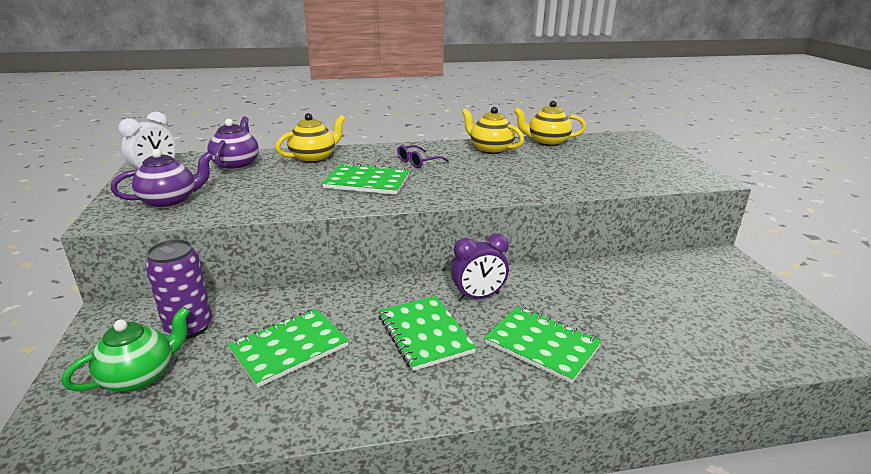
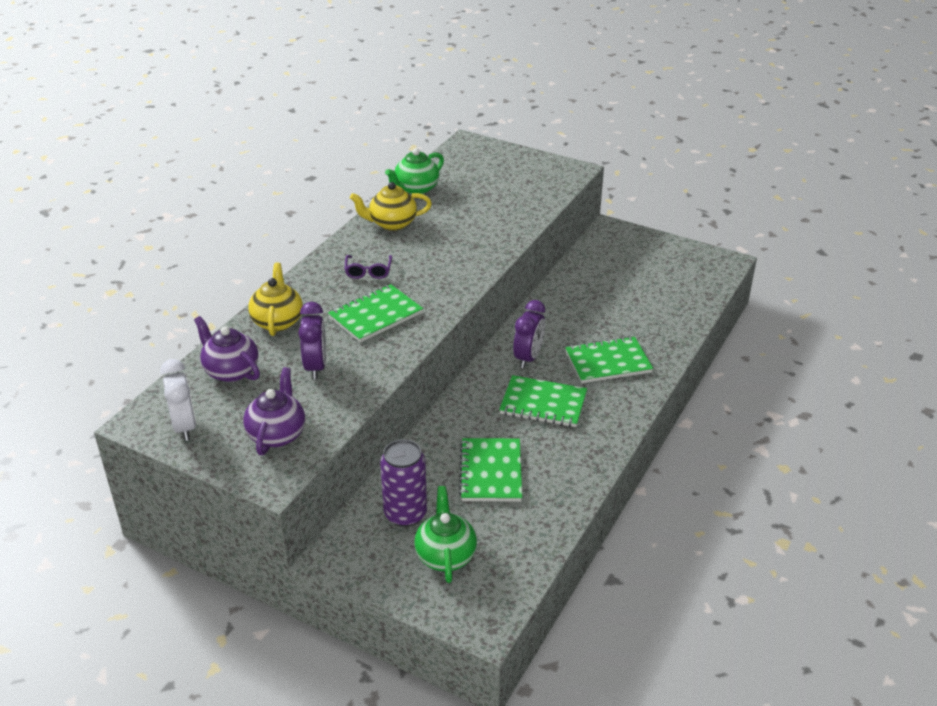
camera: 50 degrees left, 10 degrees up
yellow teapot [514,101,586,146] -> green teapot [385,148,444,194]
none -> purple clock [298,302,326,380]

